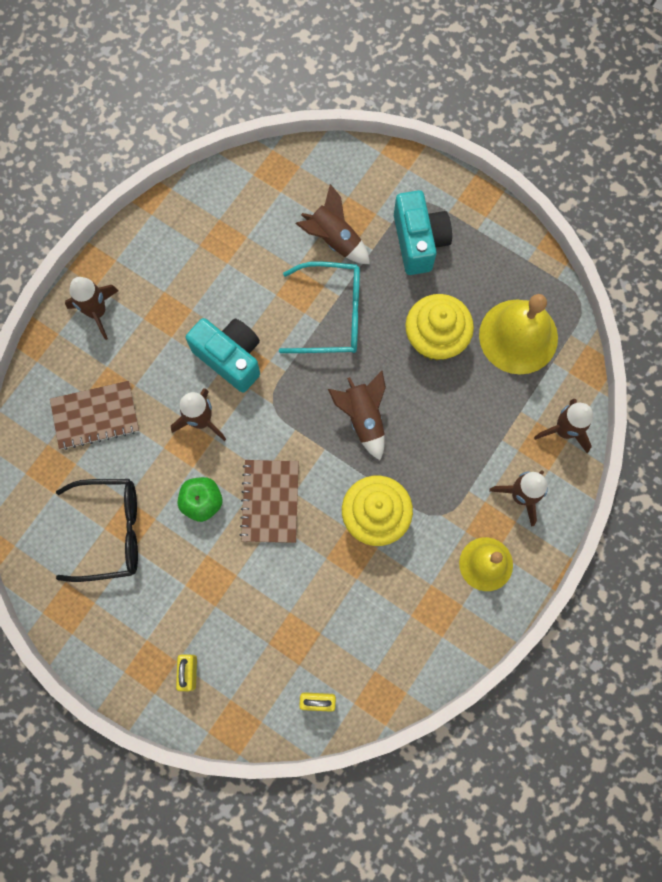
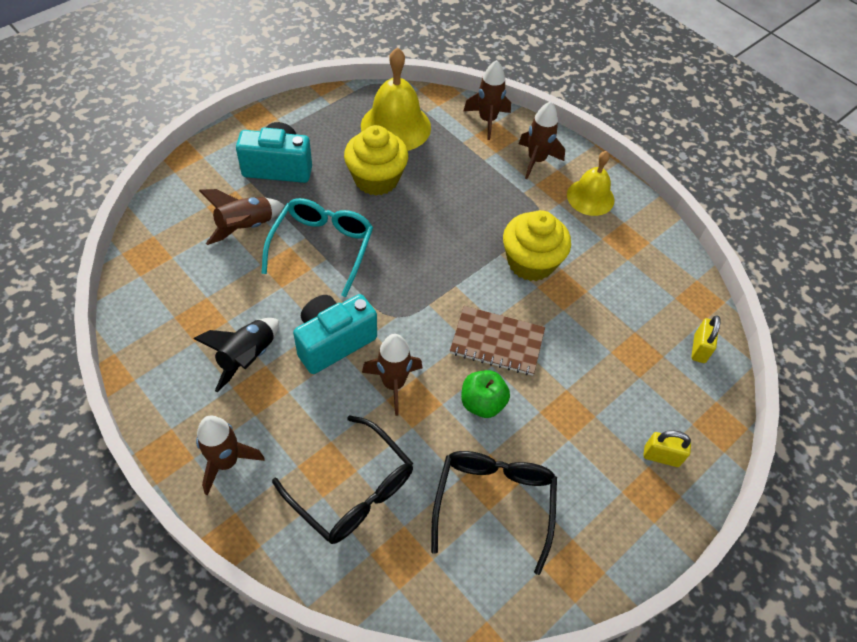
camera: 80 degrees left, 20 degrees down
brown notebook [50,381,139,450] -> black glasses [272,415,413,544]
brown rocket [328,371,386,460] -> none
none -> black rocket [193,318,279,392]

